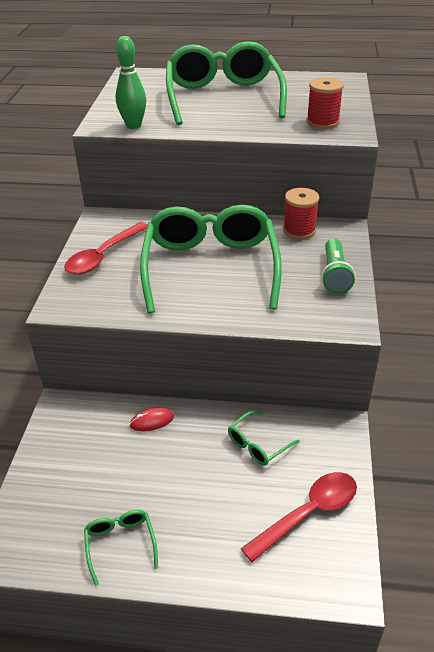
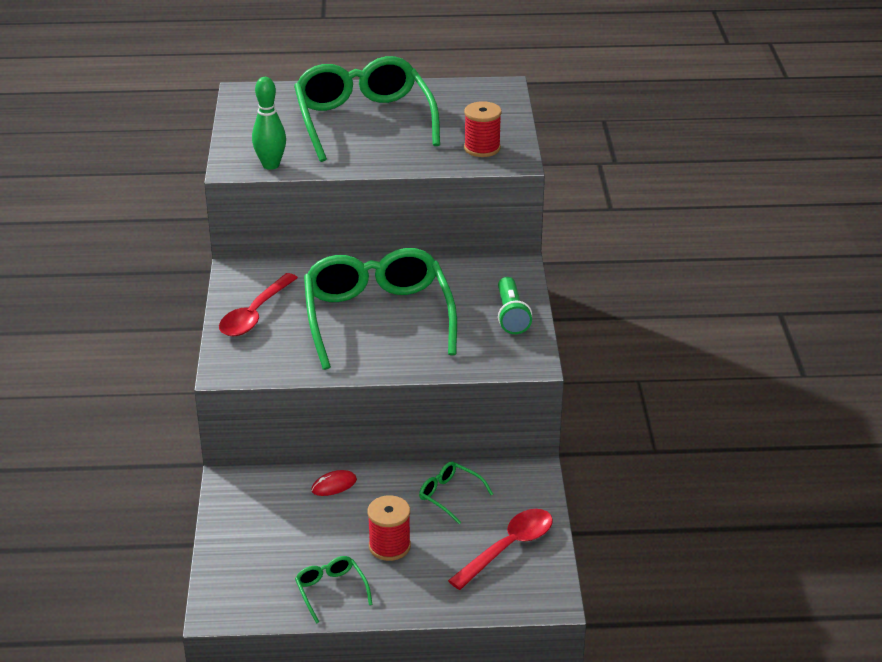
camera: 10 degrees left, 5 degrees down
green glasses [228,410,300,466] -> green glasses turned 90 degrees clockwise [419,461,493,524]
red spool [283,188,319,239] -> red spool moved to [367,495,411,561]

